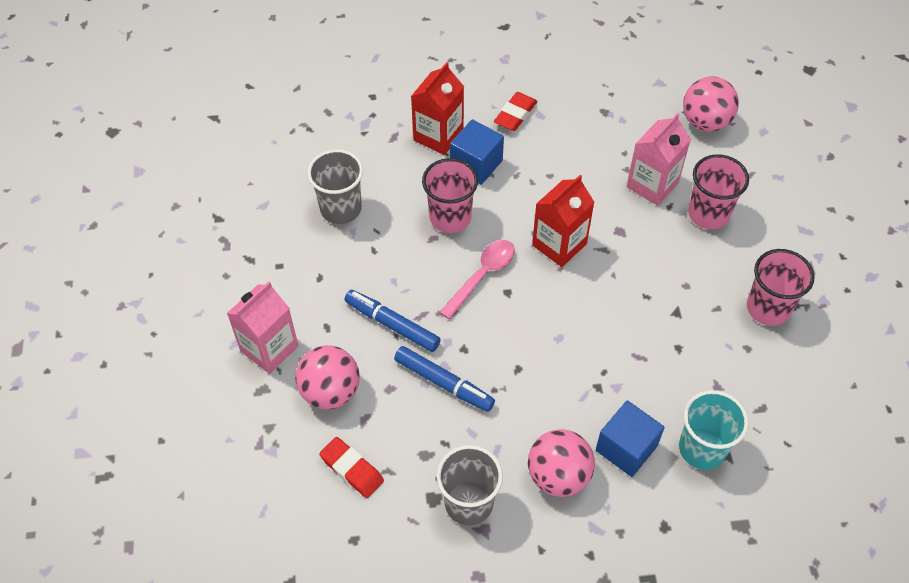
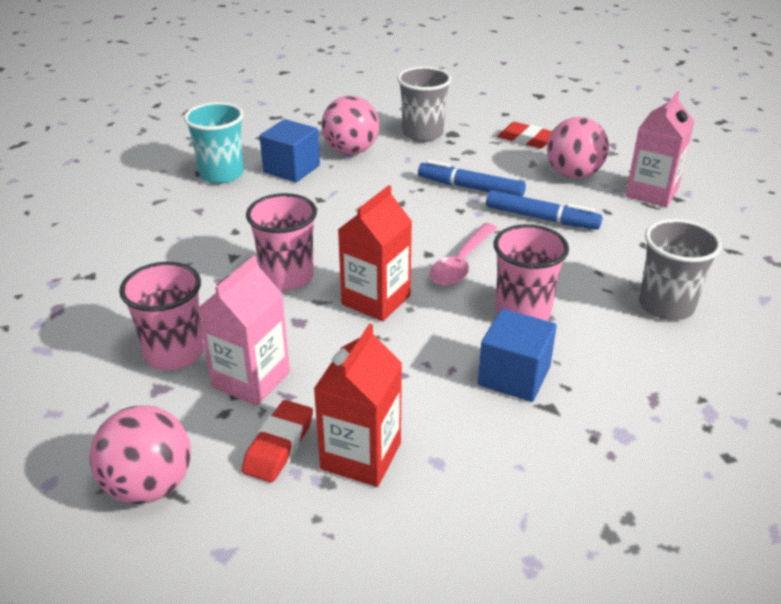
camera: 170 degrees right, 20 degrees down
red carton [411,62,464,155] -> red carton moved to [314,324,402,487]
red eraser [494,92,537,131] -> red eraser moved to [242,400,313,482]
pink cup [747,249,815,326] -> pink cup moved to [246,193,317,290]

